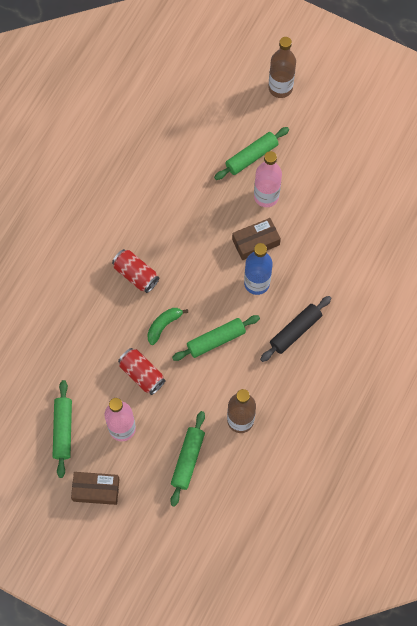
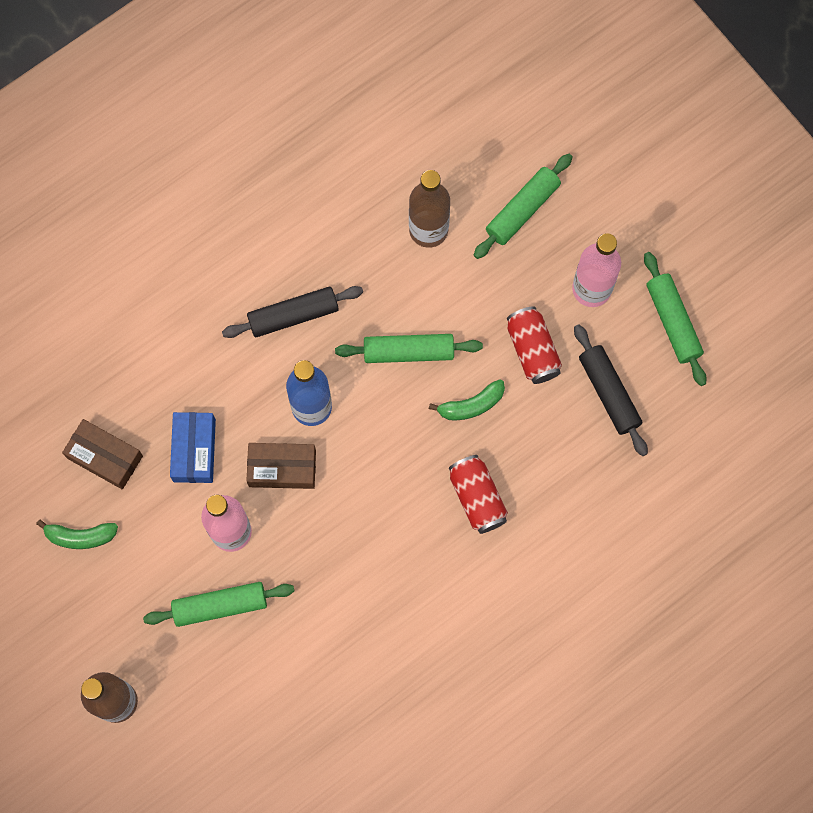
camera: 155 degrees left, 5 degrees up
green rolling pin [53,380,72,478] -> green rolling pin turned 45 degrees counterclockwise [644,252,707,386]
brown box [71,472,120,505] -> brown box moved to [62,419,143,489]
none -> green banana [36,519,118,549]
none -> blue box [170,412,216,483]
none -> black rolling pin [574,324,648,456]

